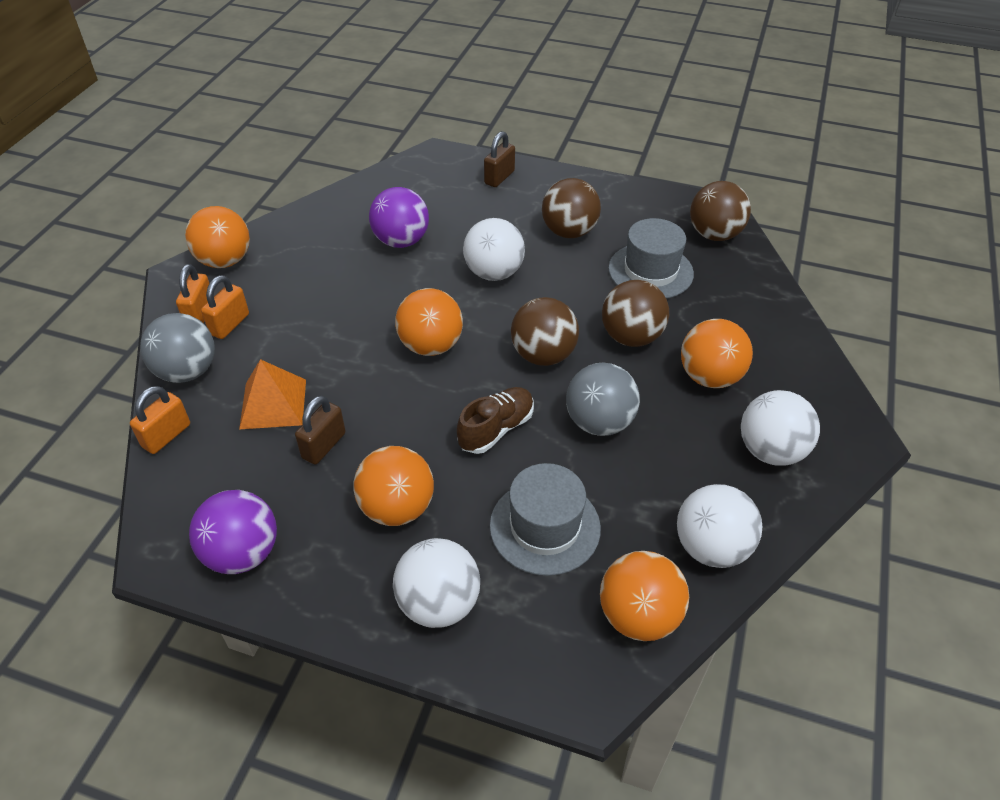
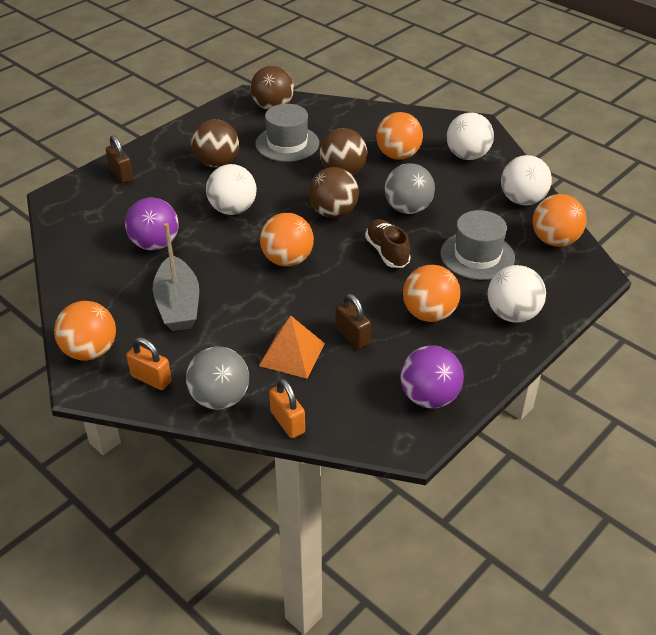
camera: 65 degrees left, 5 degrees down
orange padlock [201,275,249,339] -> none
none -> grey boat [153,223,199,331]

